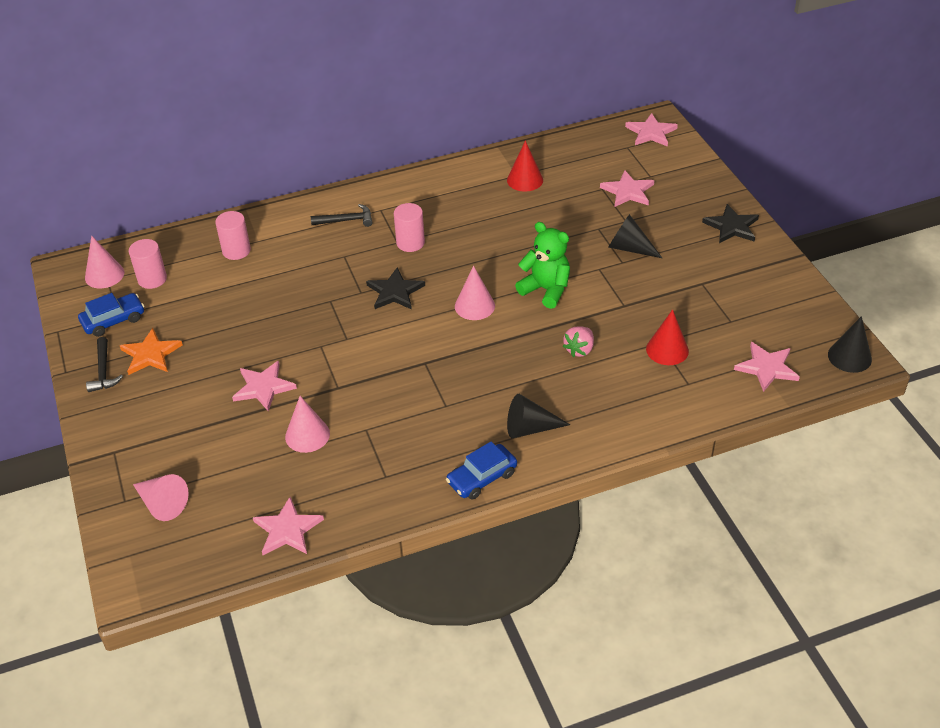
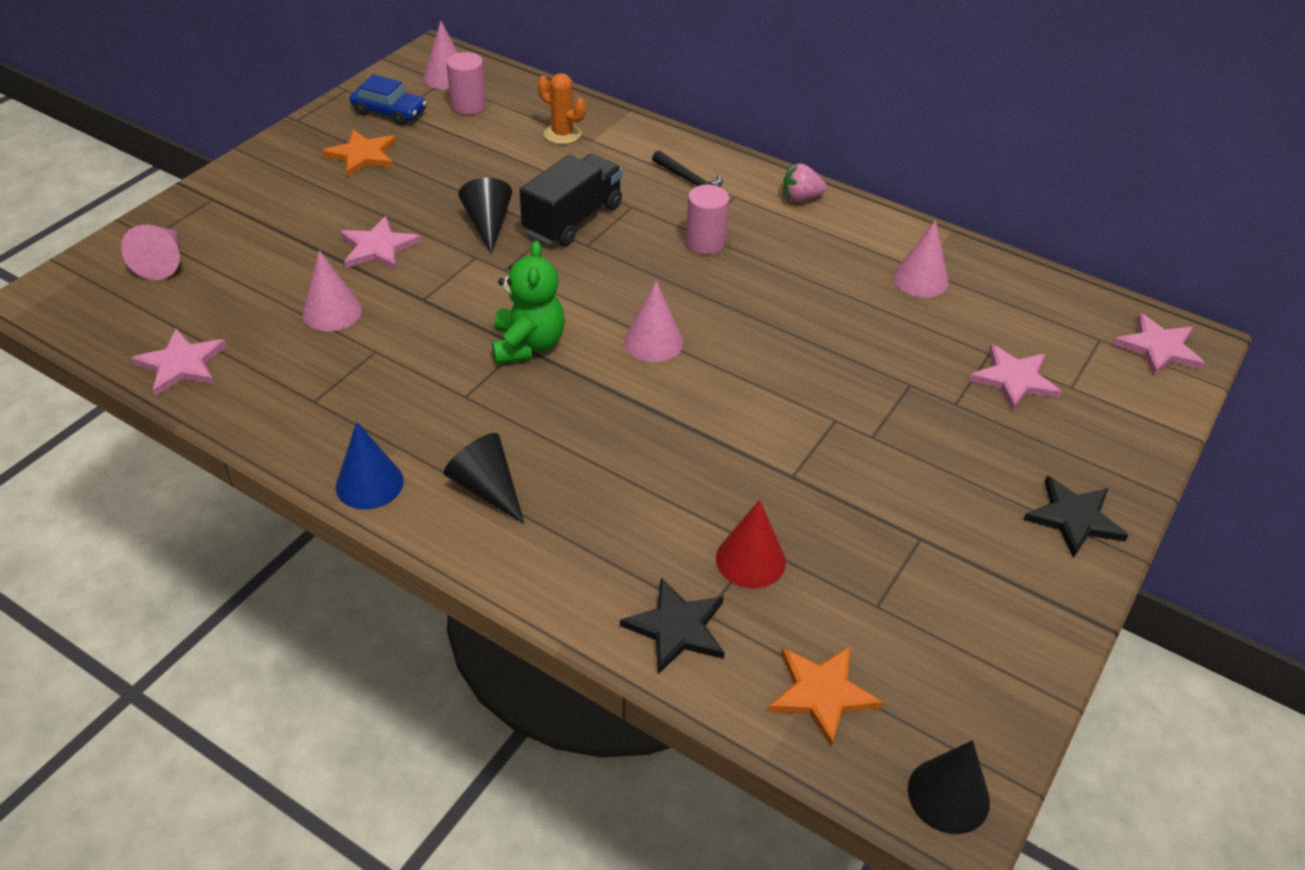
camera: 50 degrees right, 0 degrees up
black hammer [86,337,123,392] -> none
pink cylinder [215,211,251,260] -> orange cactus [537,73,586,144]
black star [366,267,425,310] -> black star moved to [620,578,725,674]
blue car [446,442,517,500] -> blue cone [336,422,404,509]
red cone [507,140,543,192] -> pink cone [893,220,949,298]
green teddy bear [515,222,570,309] -> green teddy bear moved to [492,241,565,364]
pink strawberry [563,326,594,357] -> pink strawberry moved to [783,163,827,202]
black cone [608,214,662,258] -> black cone moved to [458,178,512,254]
pink star [734,342,800,392] -> orange star [768,646,883,747]
none -> black truck [520,154,623,246]

